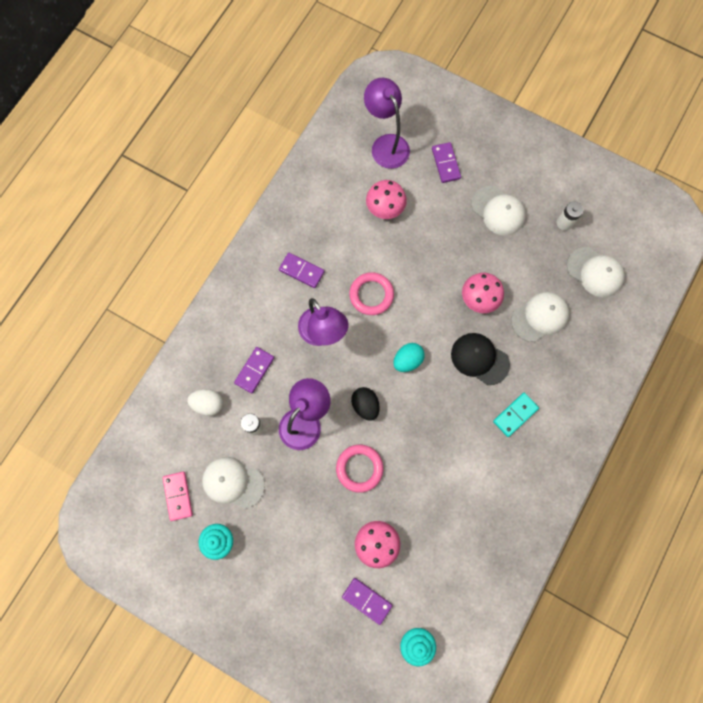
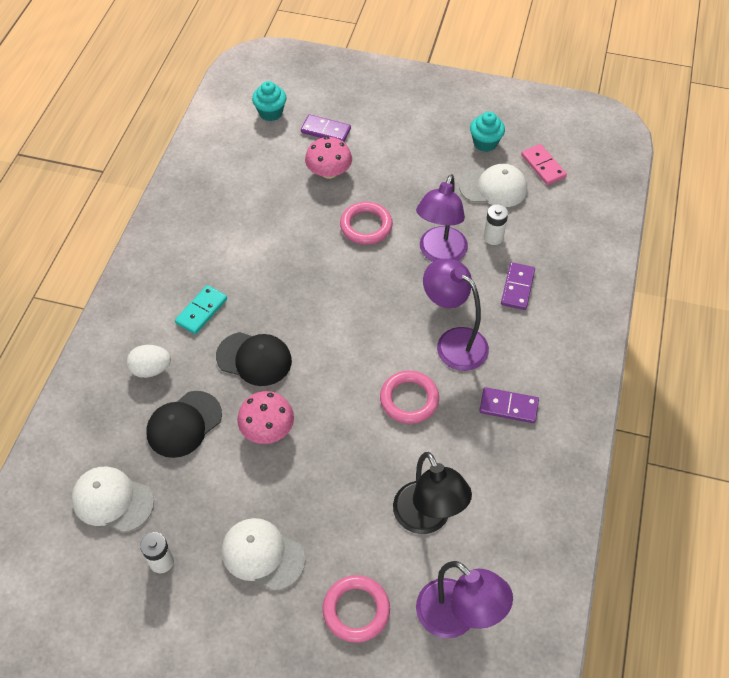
camera: 165 degrees right, 20 degrees down
white egg [187,389,223,416] -> white egg moved to [126,345,171,378]
black egg [351,387,380,421] -> none
pink mushroom [366,180,407,219] -> black lamp [393,452,472,534]
turquoise egg [393,343,425,372] -> none
purple domino [432,142,461,183] -> pink ring [323,575,390,643]
white cap [511,292,569,342] -> black cap [146,391,222,458]

